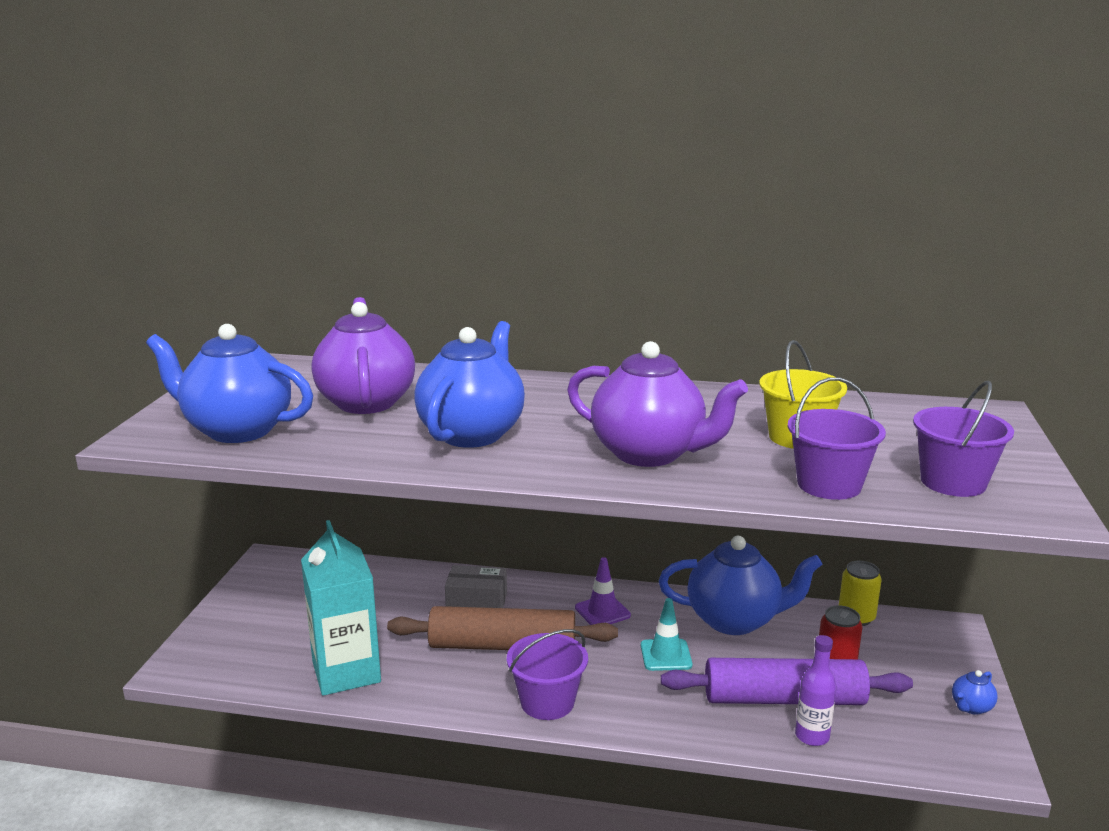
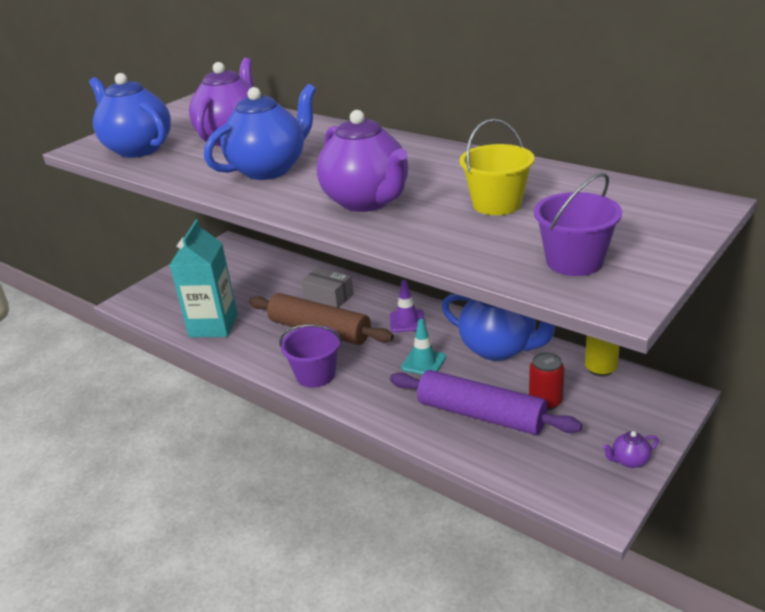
camera: 30 degrees right, 10 degrees up
purple bucket [788,377,886,500] -> none
purple bottle [795,635,836,746] -> none
blue teapot [952,670,998,715] -> purple teapot [603,431,659,468]

